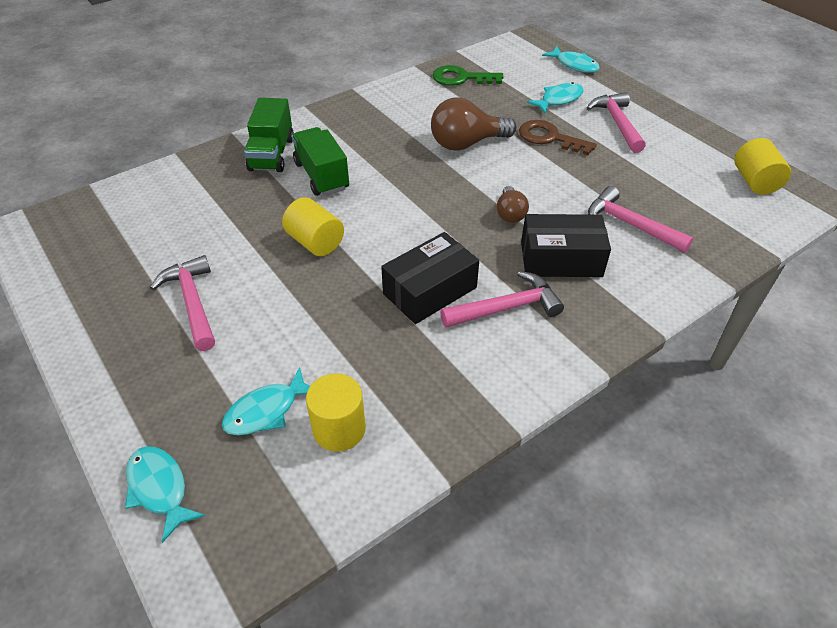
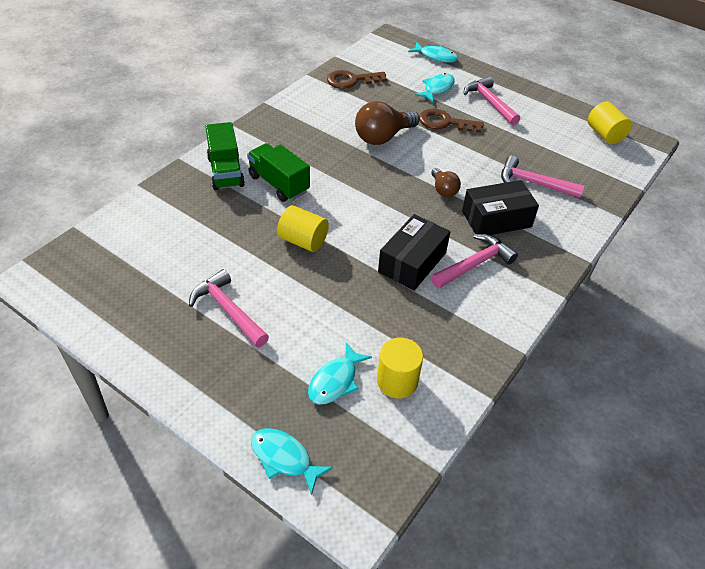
camera: 20 degrees left, 0 degrees up
green key [433,65,504,86] -> brown key [327,70,387,89]

